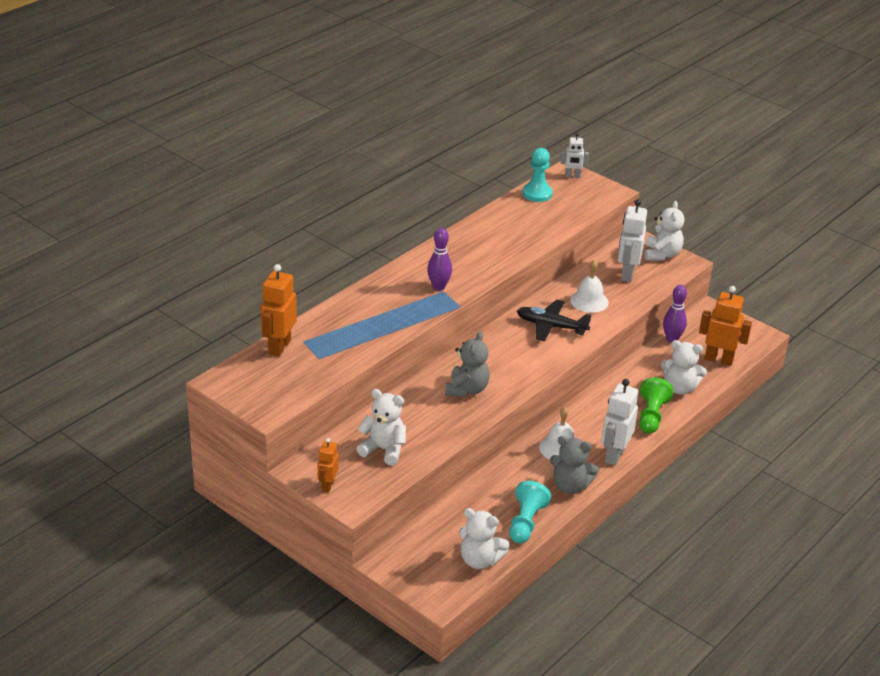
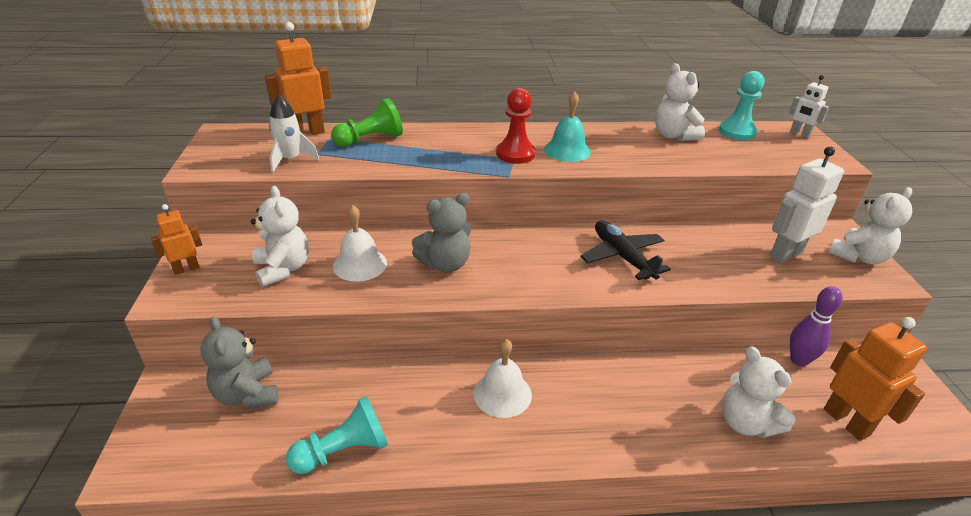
camera: 45 degrees right, 0 degrees up
purple bowling pin [427,228,452,291] -> red pawn [496,88,536,164]
white teddy bear [459,508,509,569] -> white teddy bear moved to [655,63,705,141]
grey teddy bear [550,436,599,494] -> grey teddy bear moved to [201,316,278,409]
white bell [570,260,609,313] -> white bell moved to [333,205,387,282]
white robot [601,379,638,466] -> none
green pawn [639,378,674,434] -> green pawn moved to [331,98,403,147]
none -> white rocket [269,95,319,172]
none -> turquoise bell [544,91,591,162]

